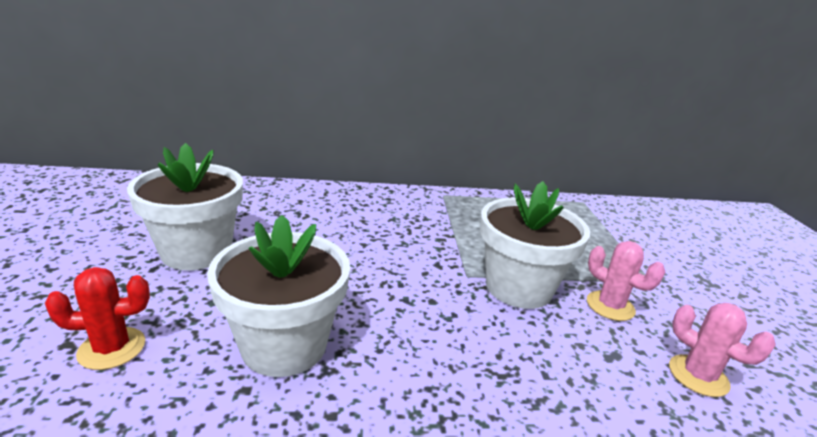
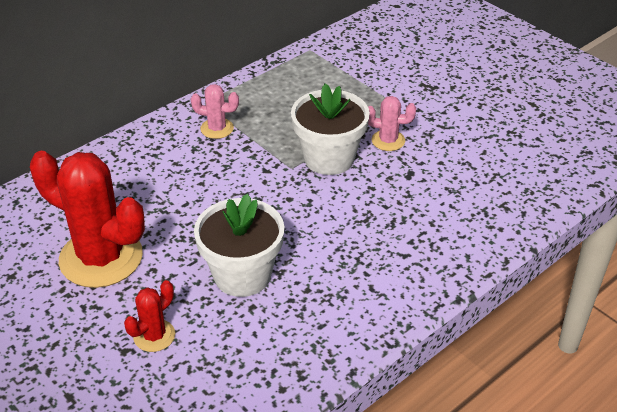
camera: 35 degrees left, 15 degrees up
white flower pot [127,143,243,270] -> red cactus [30,151,145,288]
pink cactus [669,303,776,397] -> pink cactus moved to [191,84,239,139]

